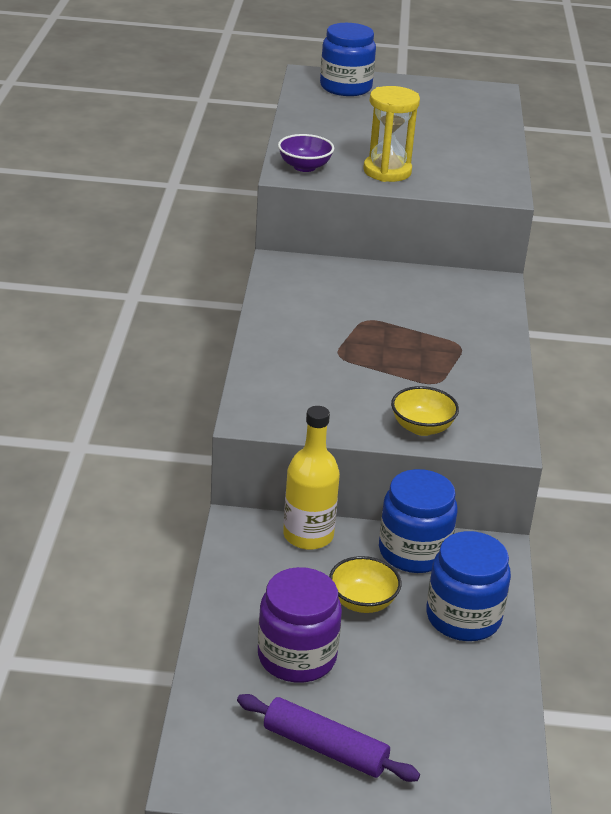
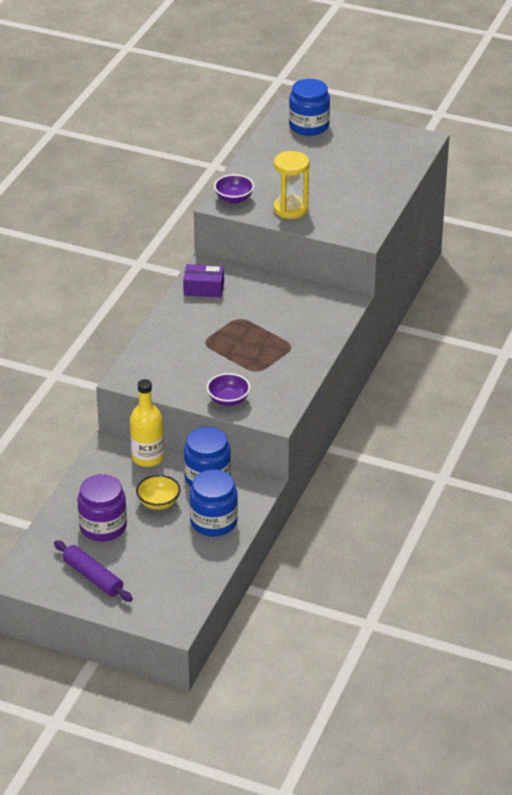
camera: 20 degrees right, 5 degrees up
yellow bowl [391,386,459,436] -> purple bowl [207,373,250,406]
none -> purple box [183,264,224,297]

